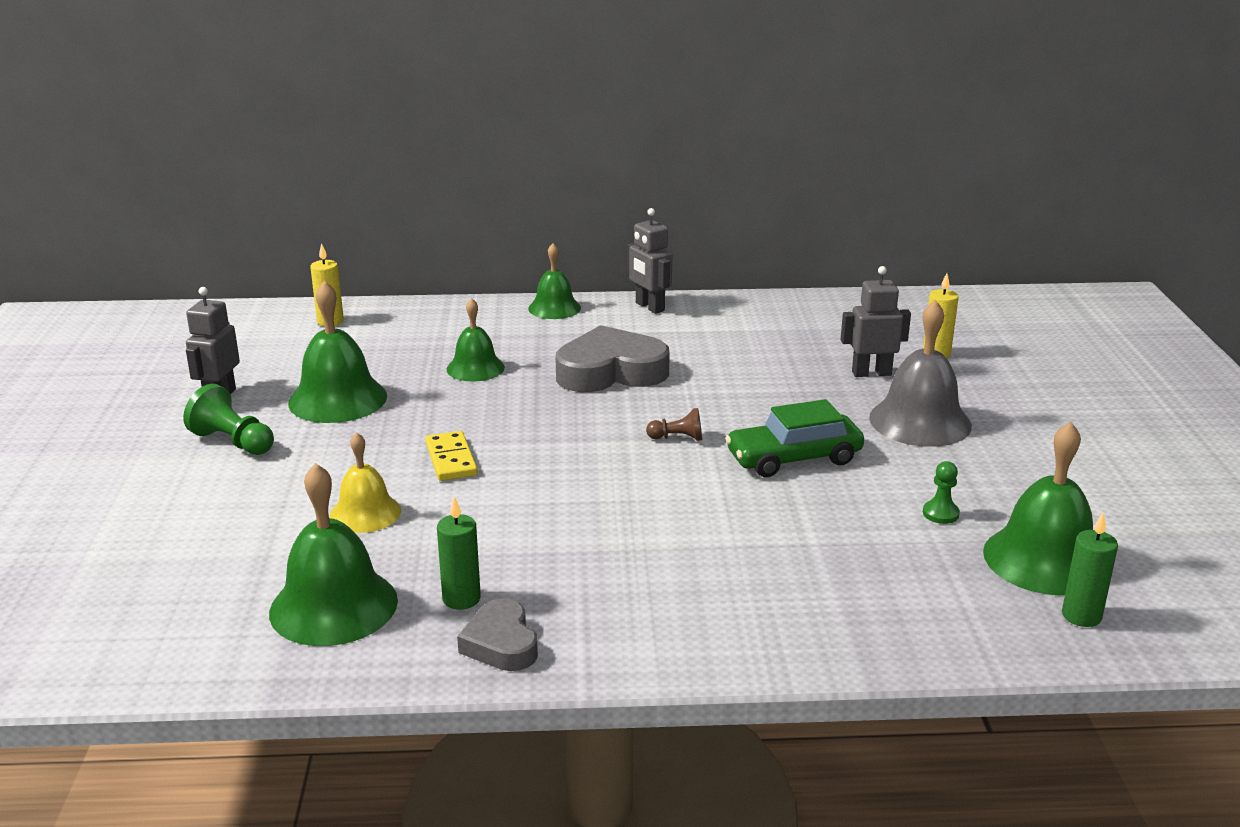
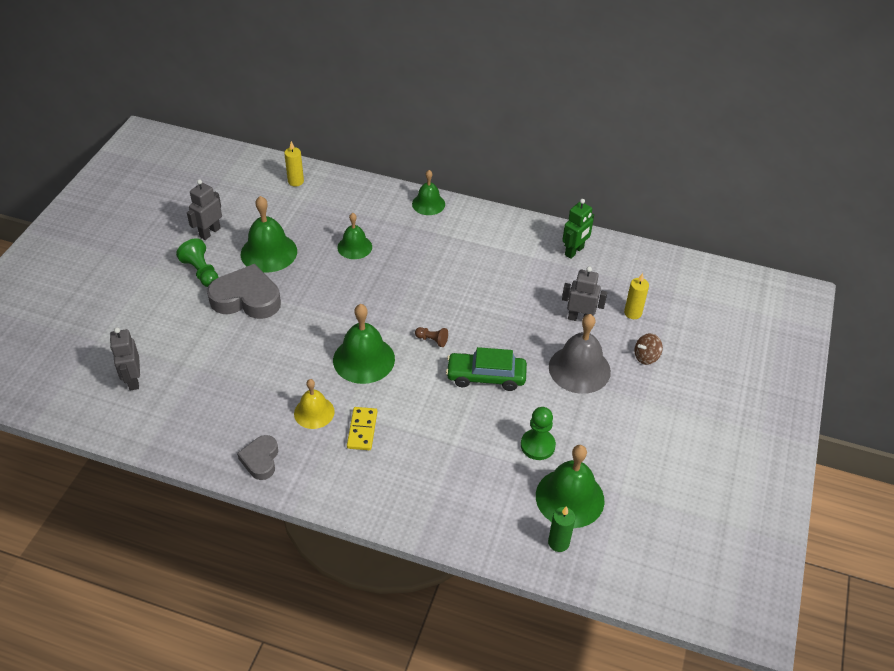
camera: 20 degrees right, 20 degrees up
green bell [269,463,398,646] -> green bell moved to [333,304,395,384]
yellow bell [330,432,401,533] -> yellow bell moved to [294,379,335,429]
yellow domino [425,431,478,481] -> yellow domino moved to [347,407,377,450]
green candle [437,496,481,610] -> none
grey heart [556,325,670,392] -> grey heart moved to [207,264,281,319]
grey robot [628,208,672,314] -> grey robot moved to [110,327,140,391]
green pawn [923,461,960,524] -> green pawn [521,407,556,460], size x1.66
none -> green robot [562,199,594,259]
none -> brown spinning top [634,333,663,365]

